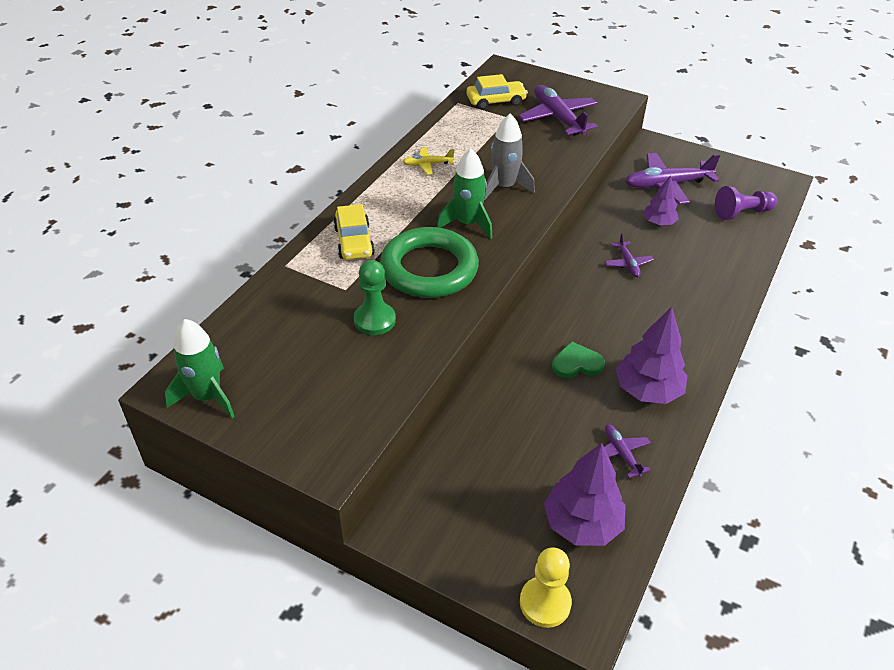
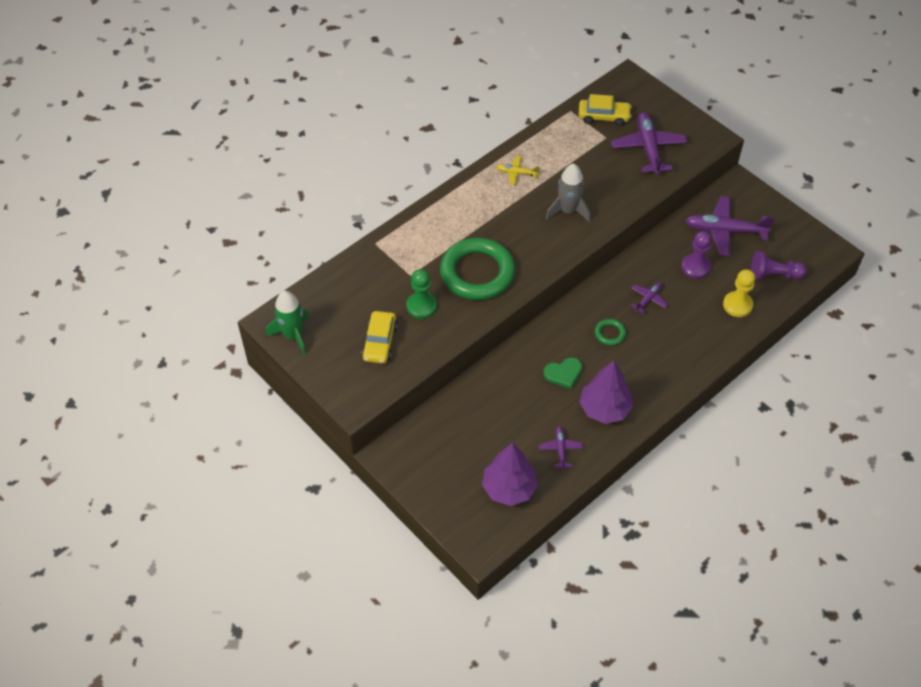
camera: 20 degrees right, 10 degrees up
yellow car [333,204,375,260] -> yellow car moved to [362,311,398,364]
green rocket [437,149,492,239] -> none
yellow pawn [520,547,572,628] -> yellow pawn moved to [723,269,755,317]
green heart [552,341,605,378] -> green heart turned 150 degrees clockwise [544,357,583,389]
purple plane [605,233,654,277] -> purple plane turned 150 degrees counterclockwise [631,282,668,314]
purple tree [643,175,679,225] -> purple pawn [681,231,712,279]
none -> green ring [595,319,626,346]

